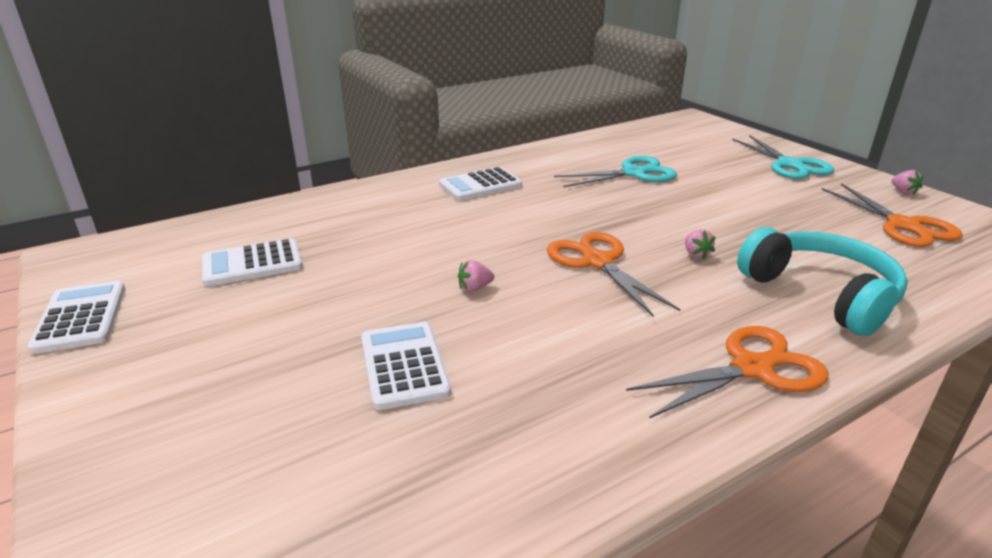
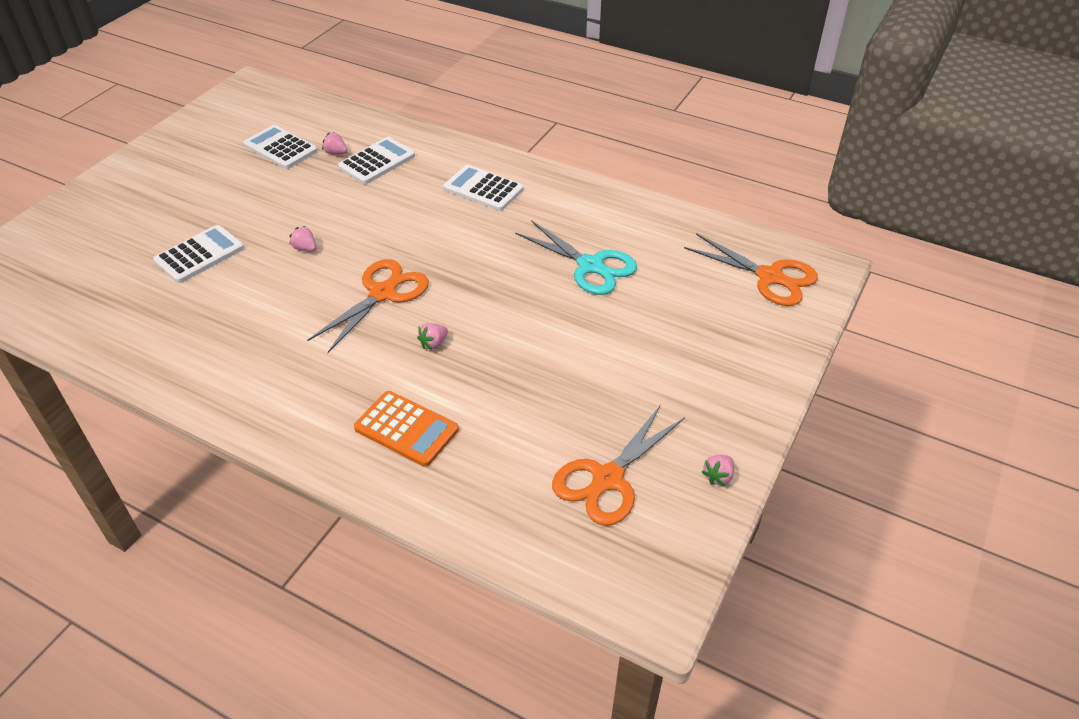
camera: 60 degrees right, 15 degrees up
white calculator [27,281,125,354] -> white calculator moved to [338,137,415,184]
orange scissors [626,326,828,419] -> orange scissors moved to [684,233,818,306]
turquoise scissors [732,135,834,179] -> none
turquoise headphones [737,227,908,336] -> orange calculator [354,391,459,467]
none -> pink strawberry [322,132,348,154]

